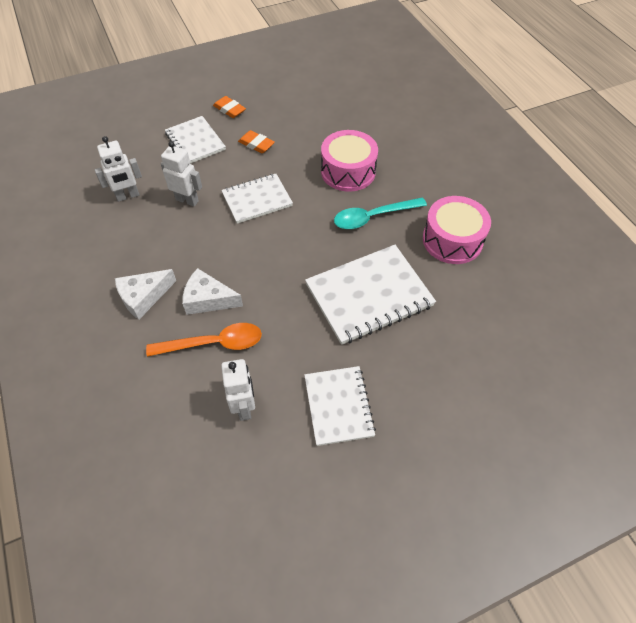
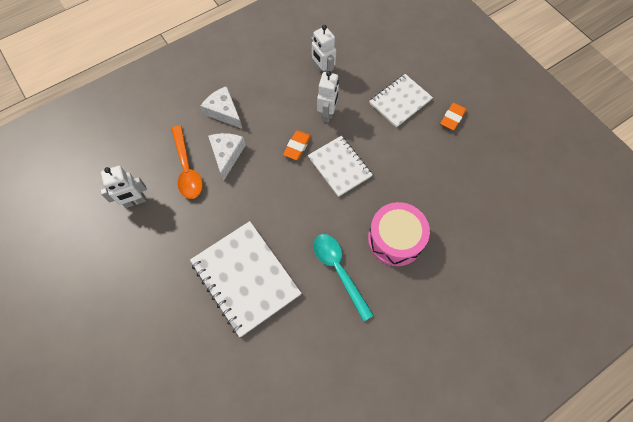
camera: 80 degrees right, 10 degrees up
orange eraser [238,130,275,153] -> orange eraser moved to [283,130,311,160]
white notebook [304,366,376,446] -> none
pink drum [423,196,491,264] -> none

